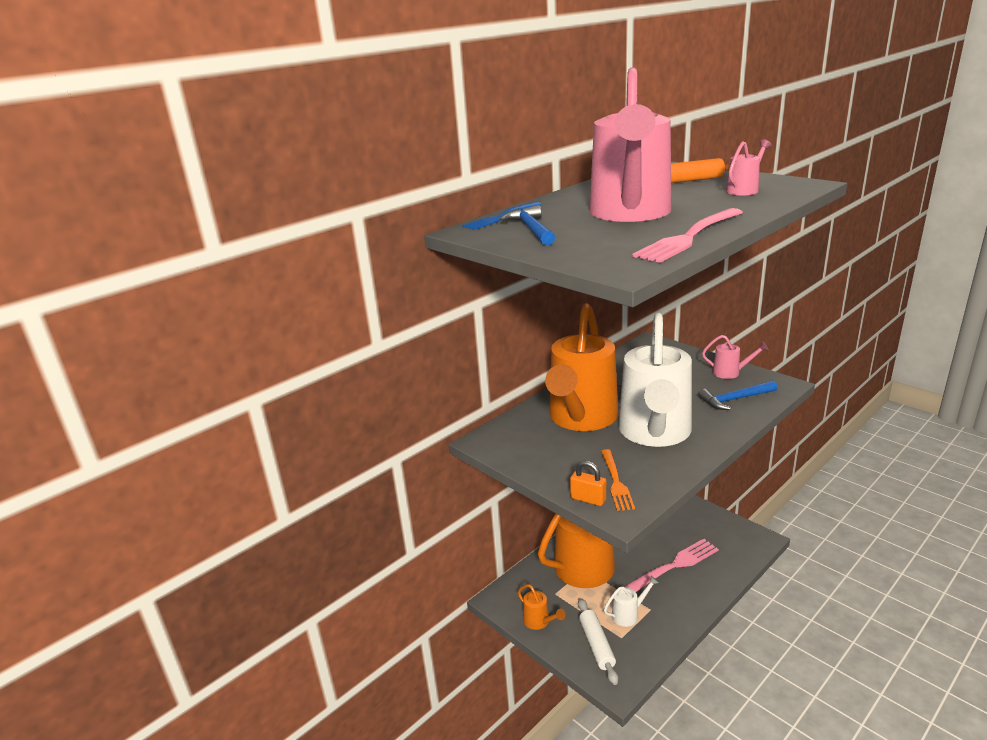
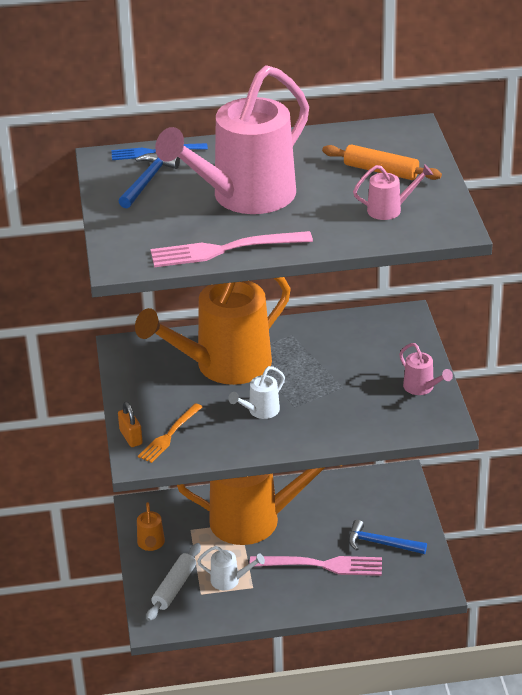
camera: 35 degrees right, 10 degrees up
white watering can [618,313,692,447] -> white watering can [228,366,285,419], size x0.40
blue hammer [699,380,777,410] -> blue hammer moved to [348,520,427,554]

